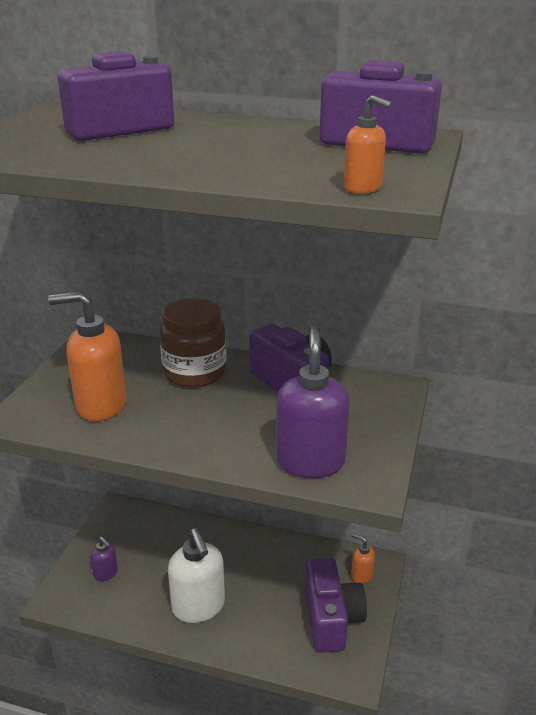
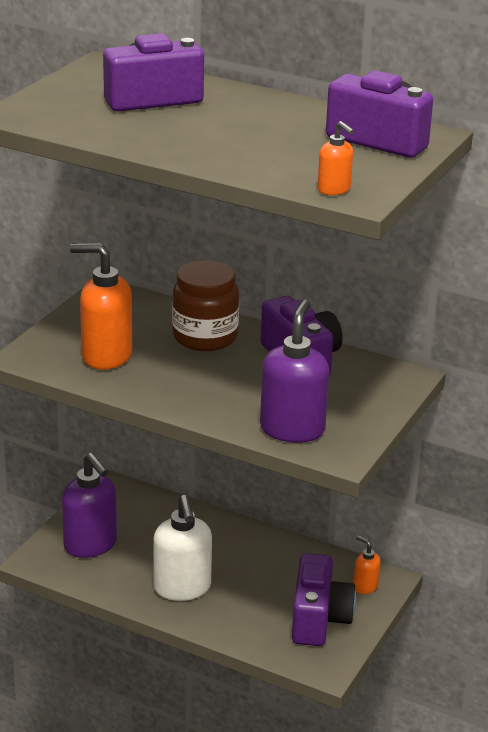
camera: 10 degrees right, 0 degrees up
purple soap dispenser [90,537,118,582] -> purple soap dispenser [62,453,117,558], size x2.03

